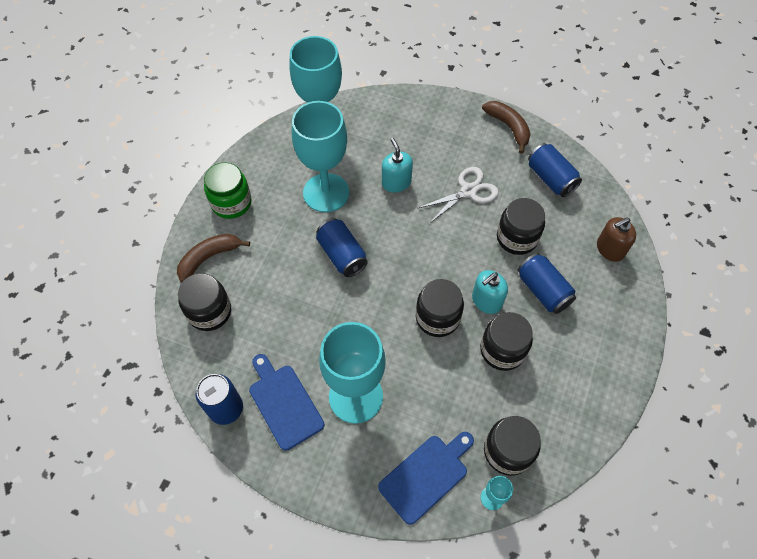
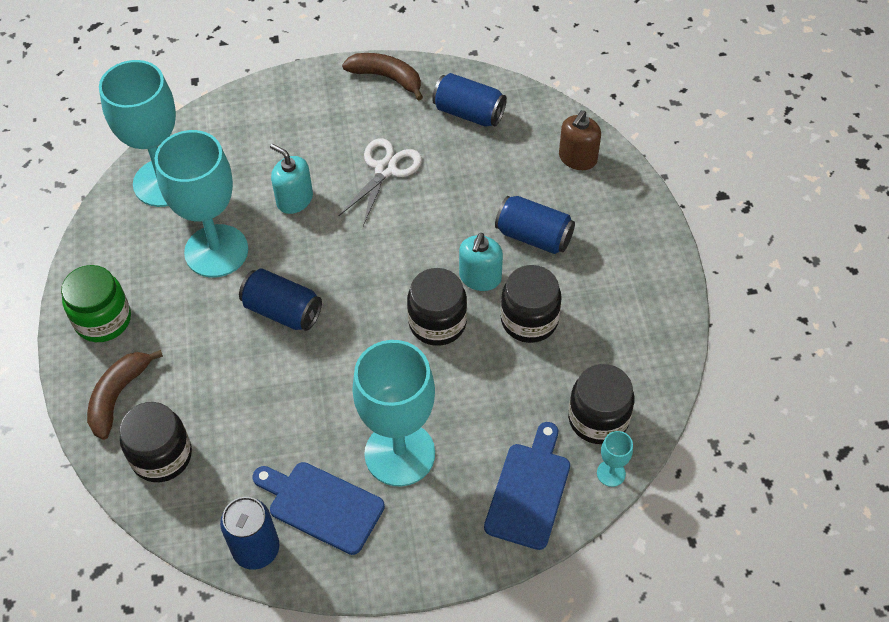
camera: 30 degrees left, 5 degrees down
black jar [497,198,545,255] -> none

